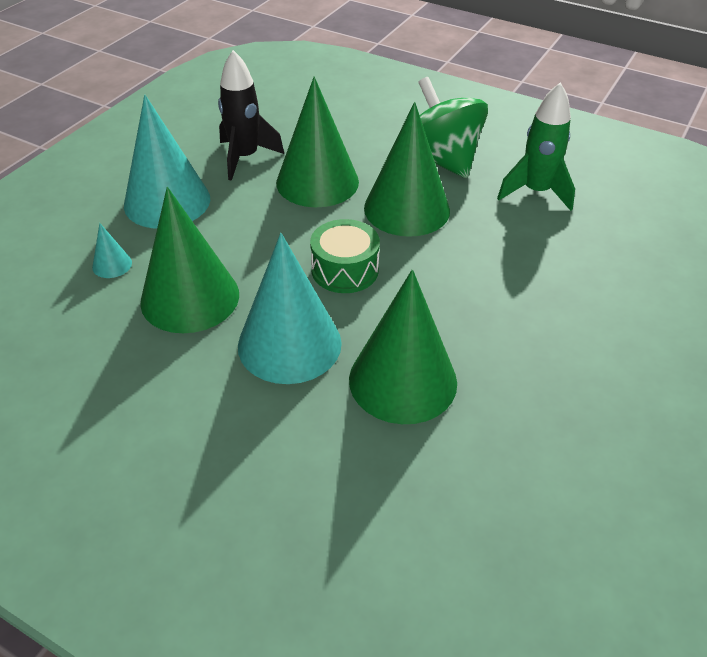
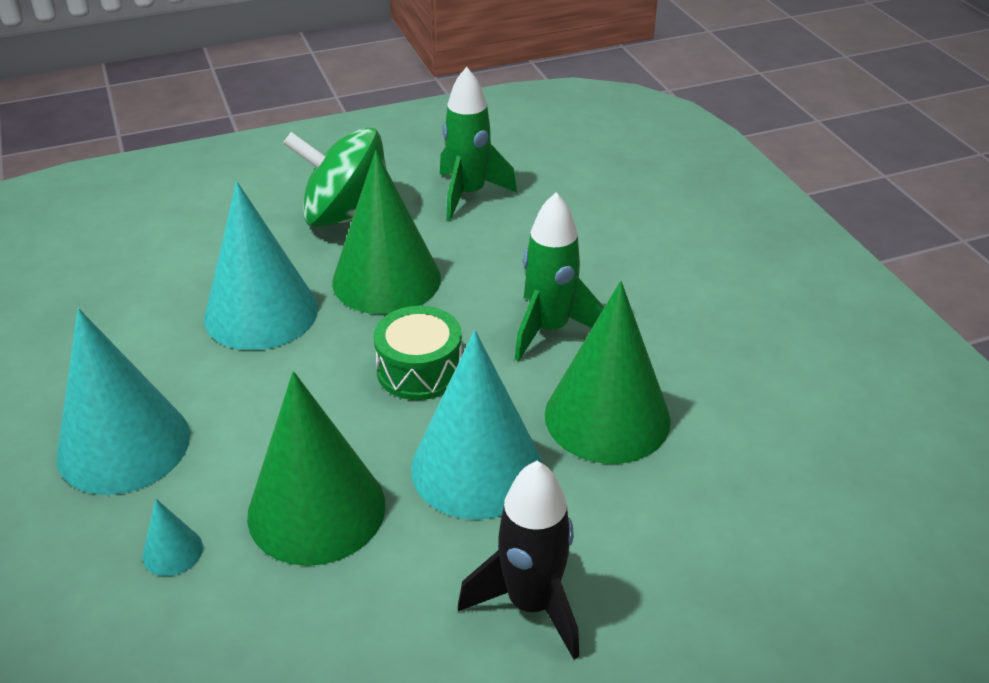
camera: 50 degrees left, 5 degrees down
black rocket [218,50,284,181] -> black rocket moved to [458,461,579,659]
green cone [276,76,359,207] -> turquoise cone [204,182,318,351]
none -> green rocket [515,193,604,361]

